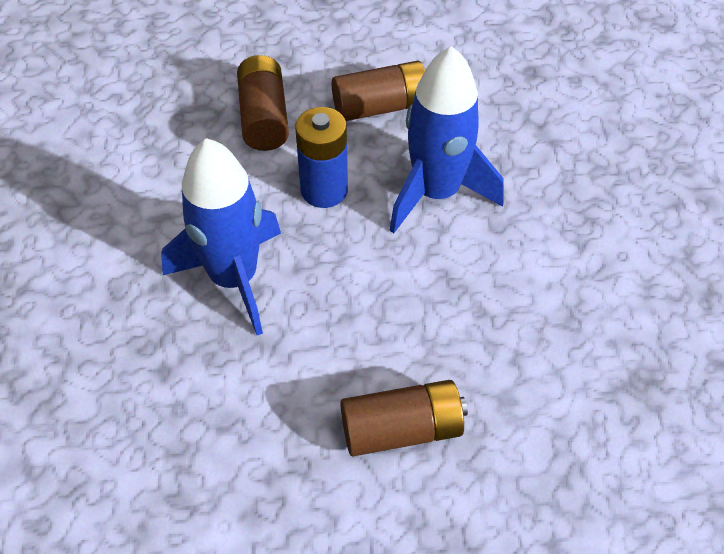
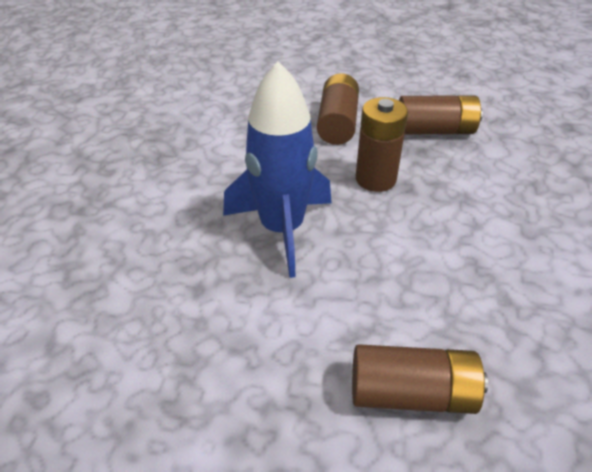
camera: 15 degrees right, 10 degrees down
blue battery [295,107,348,208] -> brown battery [356,97,408,192]
blue rocket [390,46,504,233] -> none

